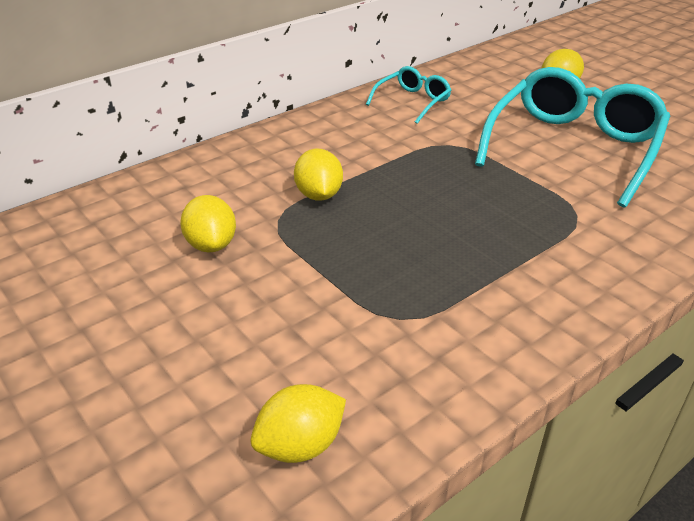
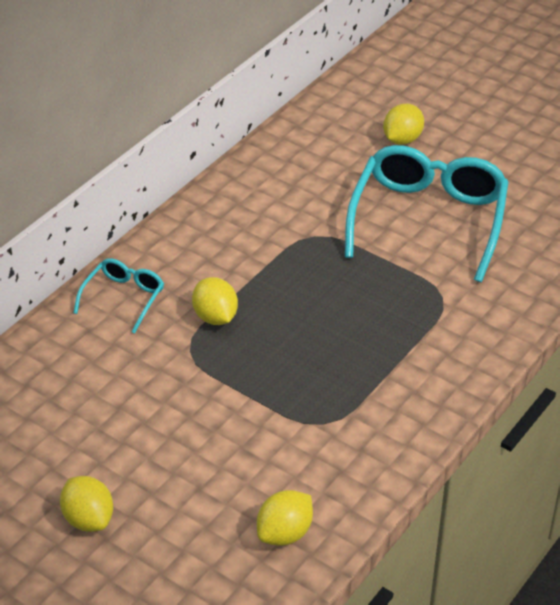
camera: 15 degrees left, 5 degrees up
yellow lemon [180,195,236,252] -> yellow lemon moved to [60,476,113,532]
turquoise glasses [366,66,451,124] -> turquoise glasses moved to [73,258,164,334]

